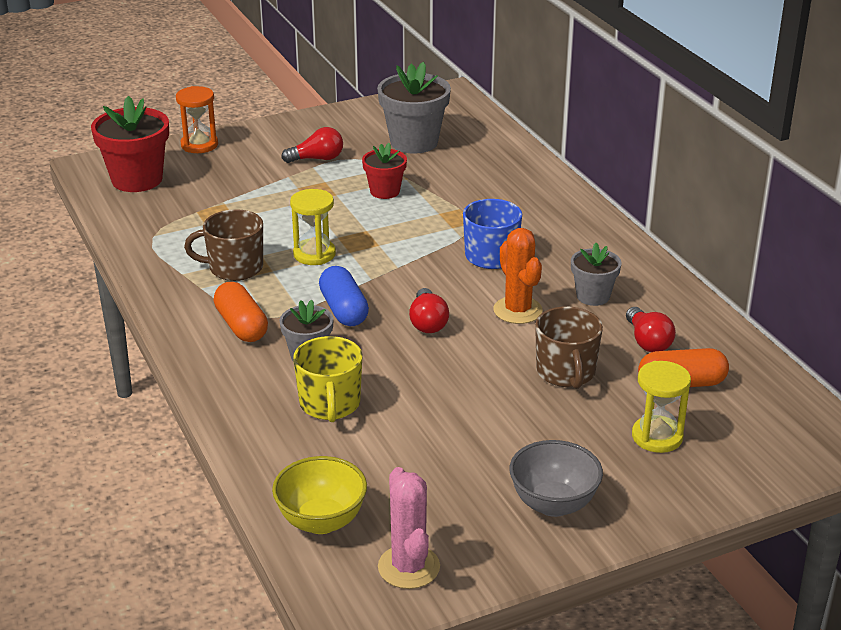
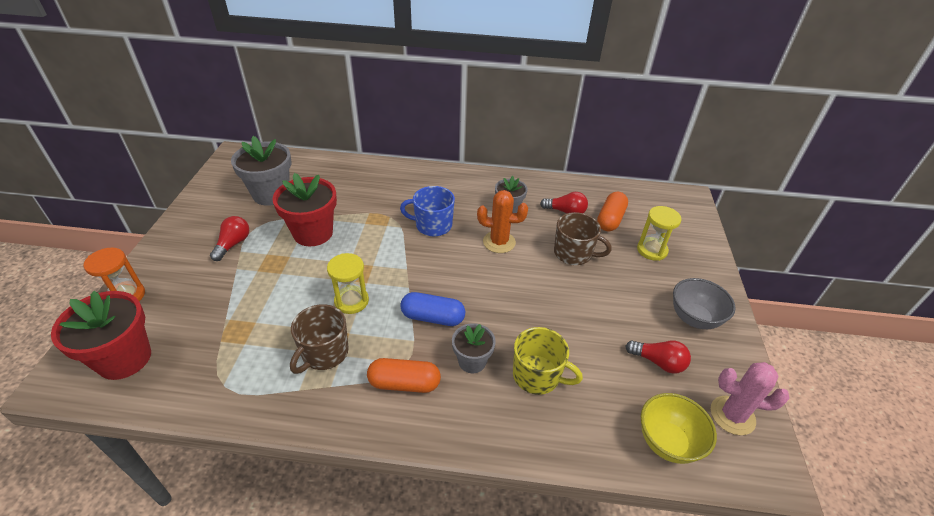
camera: 60 degrees left, 10 degrees up
red flower pot [362,143,407,199] -> red flower pot [273,173,337,246], size x1.72
red light bulb [409,288,449,333] -> red light bulb moved to [626,340,691,374]

